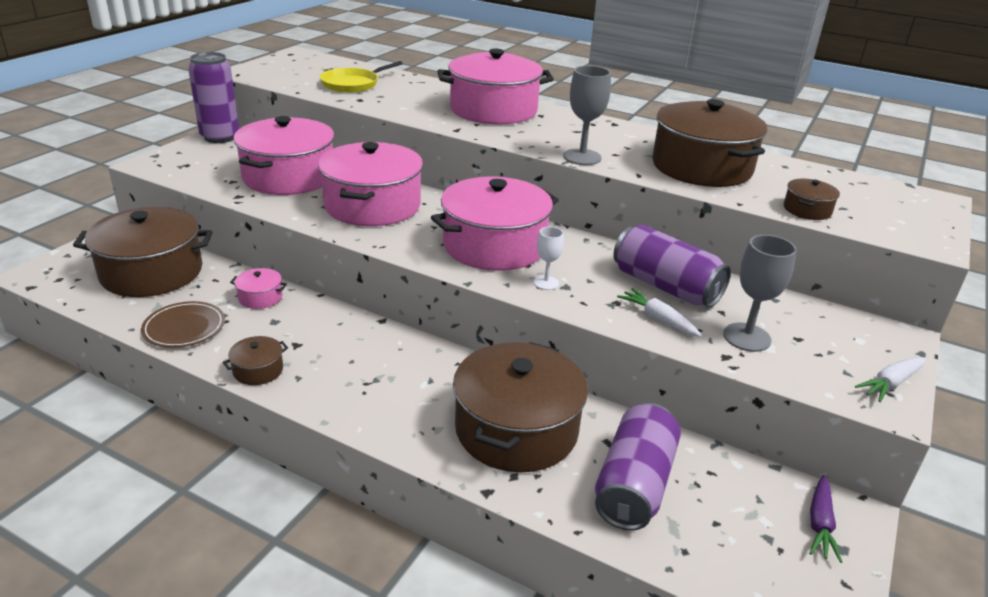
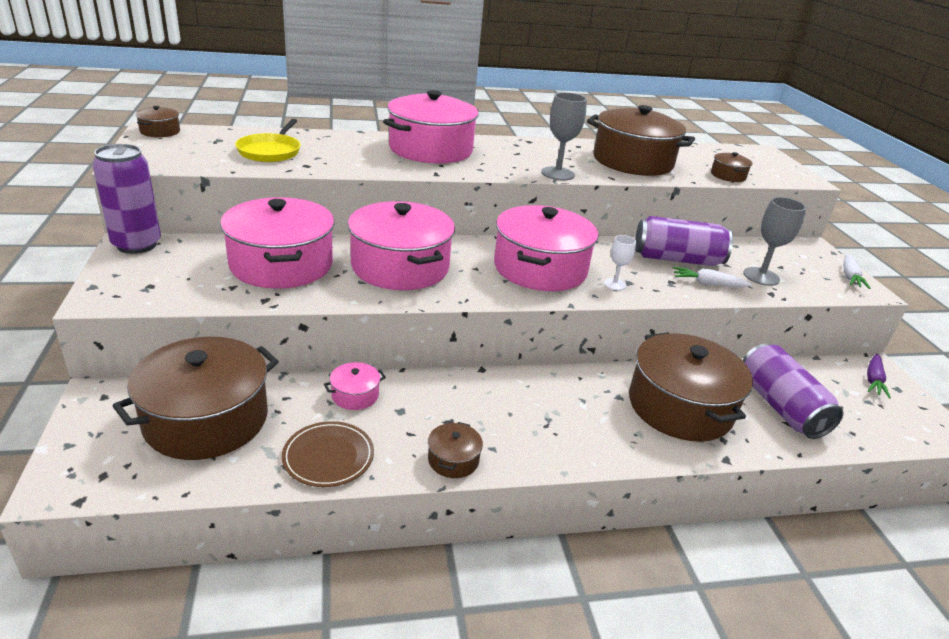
camera: 40 degrees left, 0 degrees up
purple carrot [809,475,842,563] -> purple carrot turned 45 degrees clockwise [867,353,891,398]
none -> brown pot [135,106,180,137]

